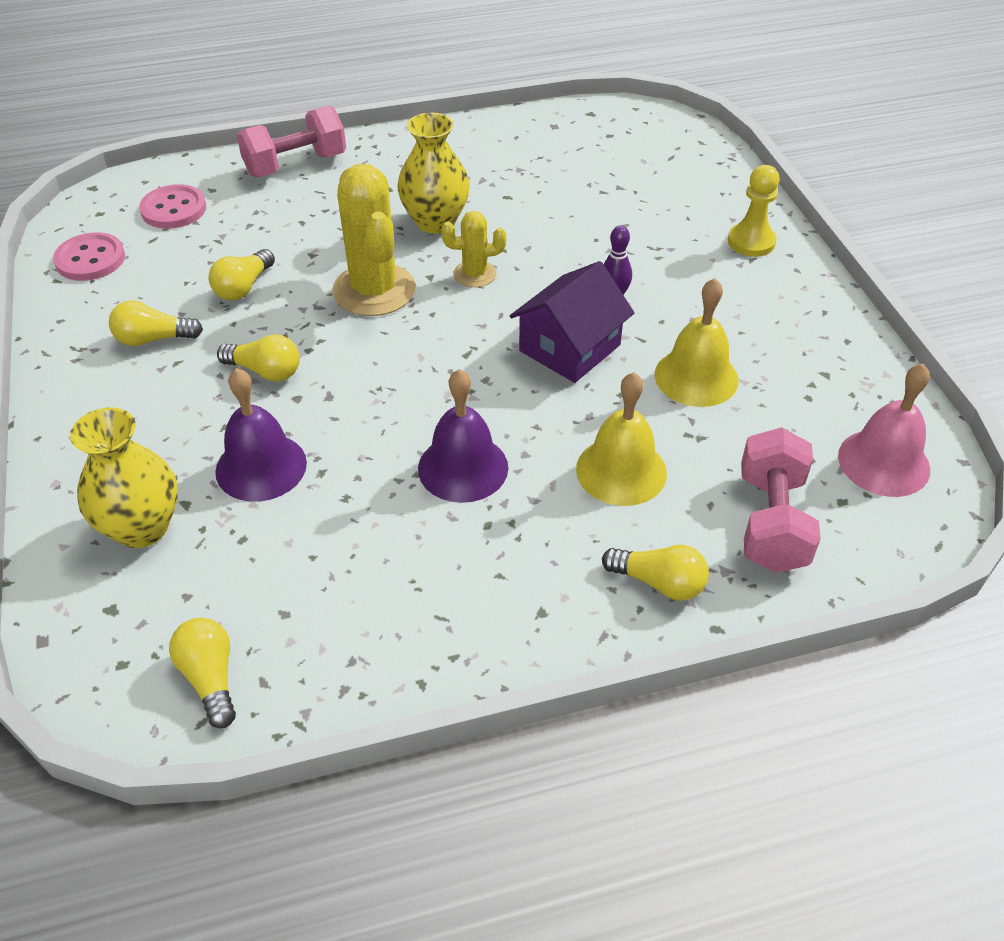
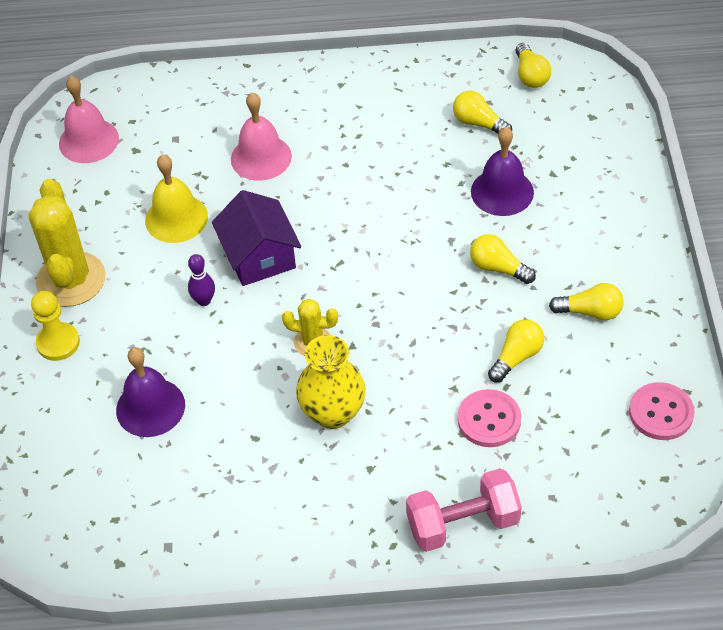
camera: 165 degrees left, 5 degrees up
yellow vase [70,407,178,548] -> none
pink button [139,184,206,229] -> pink button moved to [457,389,521,447]
yellow cactus [332,164,416,316] -> yellow cactus moved to [29,179,106,307]
purple bell [418,369,508,503] -> purple bell moved to [116,347,185,437]
purple house [510,261,634,383] -> purple house turned 75 degrees counterclockwise [212,190,301,286]
yellow bell [576,372,667,506] -> pink bell [231,93,292,181]
yellow light bulb [602,545,709,601] -> yellow light bulb moved to [453,91,512,133]
pink dumbbell [741,427,821,573] -> none

